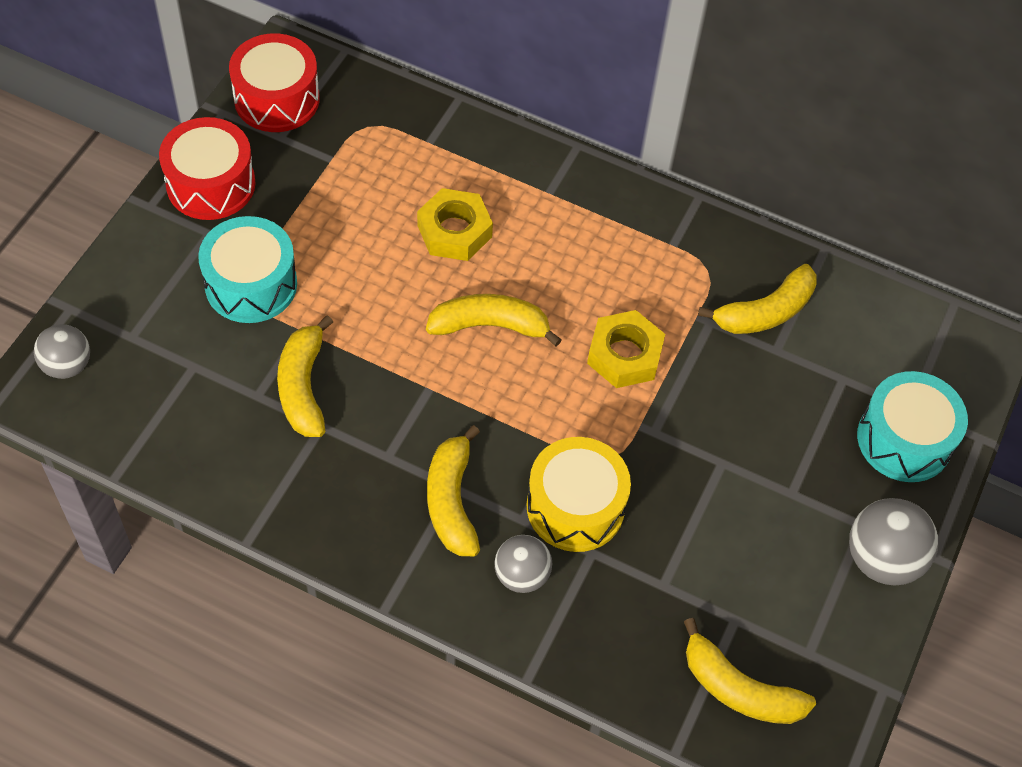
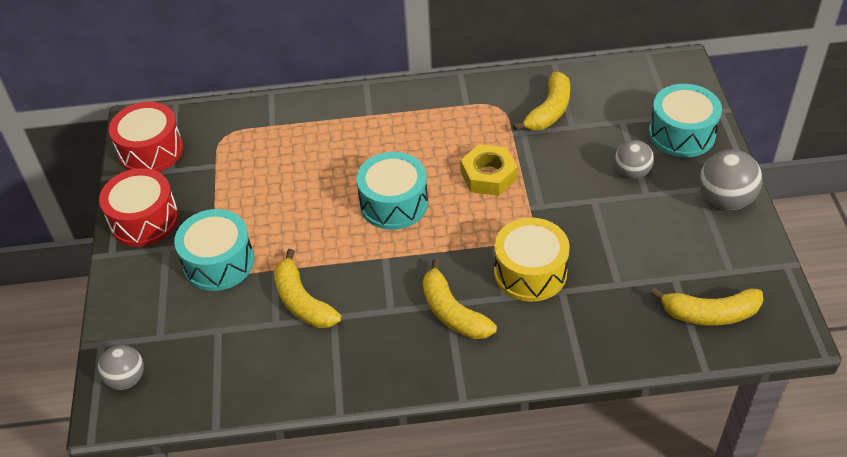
camera: 25 degrees left, 10 degrees down
yellow nut [417,188,493,261] -> none
yellow banana [426,294,562,346] -> turquoise drum [356,152,428,230]
grey ball [495,535,552,593] -> grey ball moved to [615,140,654,179]

